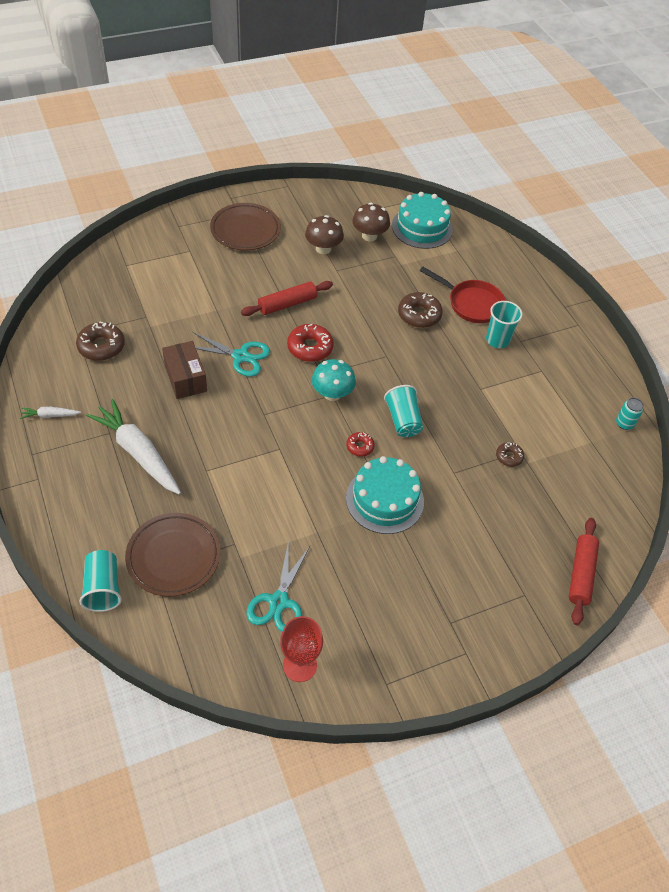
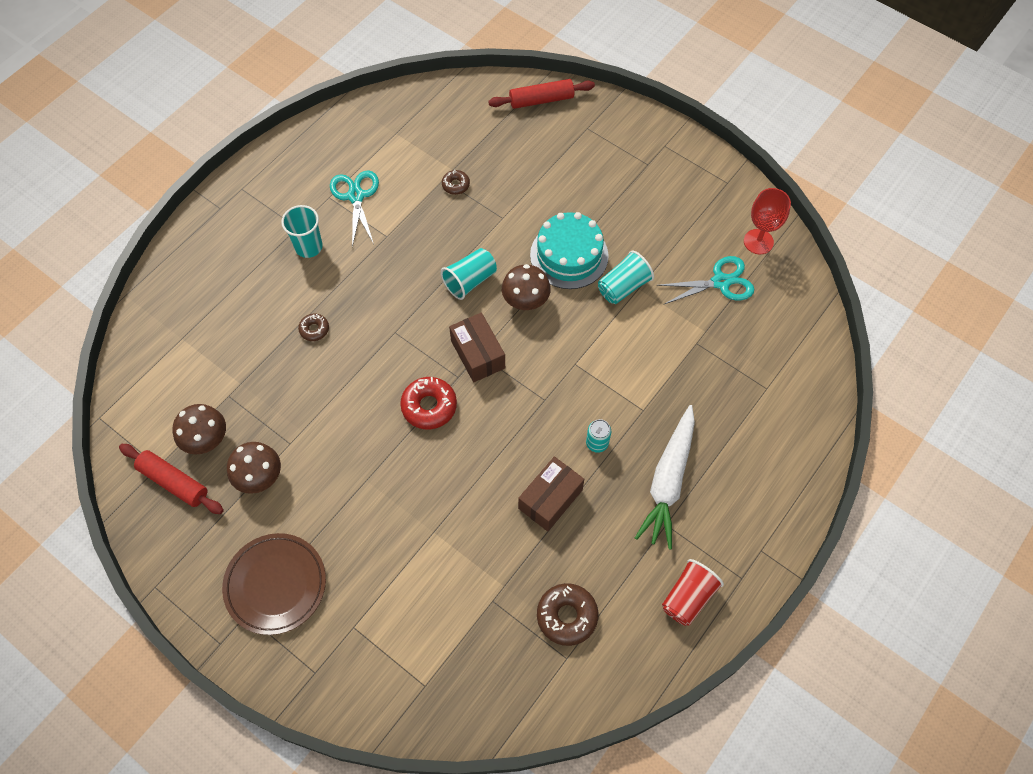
camera: 115 degrees left, 10 degrees up
white carrot [20,407,81,419] -> red cup [662,559,724,626]
turquoise cup [80,550,122,612] -> turquoise cup moved to [598,251,654,304]
brown plate [125,513,220,597] -> none
turquoise scissors [193,332,270,377] -> turquoise scissors moved to [330,170,379,247]
red rolling pin [241,281,333,316] -> red rolling pin moved to [119,444,224,514]
turquoise mushroom [312,359,356,401] -> brown box [449,313,505,382]
red donut [346,432,375,457] -> brown mushroom [502,264,551,310]
turquoise cake [392,192,453,249] -> none
brown donut [398,292,443,328] -> brown donut [298,314,329,341], size x0.56
red pan [420,267,505,323] -> none
turquoise can [616,398,644,430] -> turquoise can moved to [586,419,611,453]

